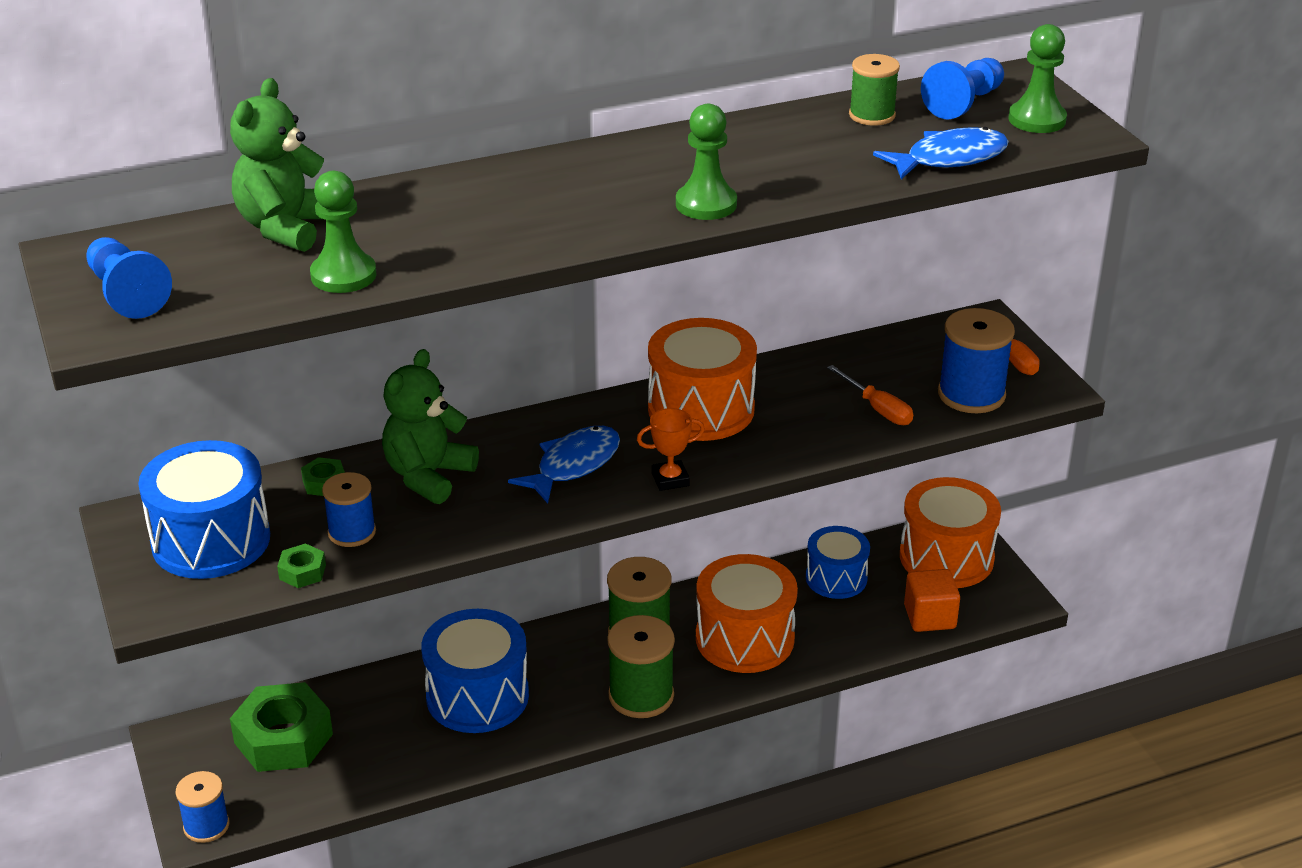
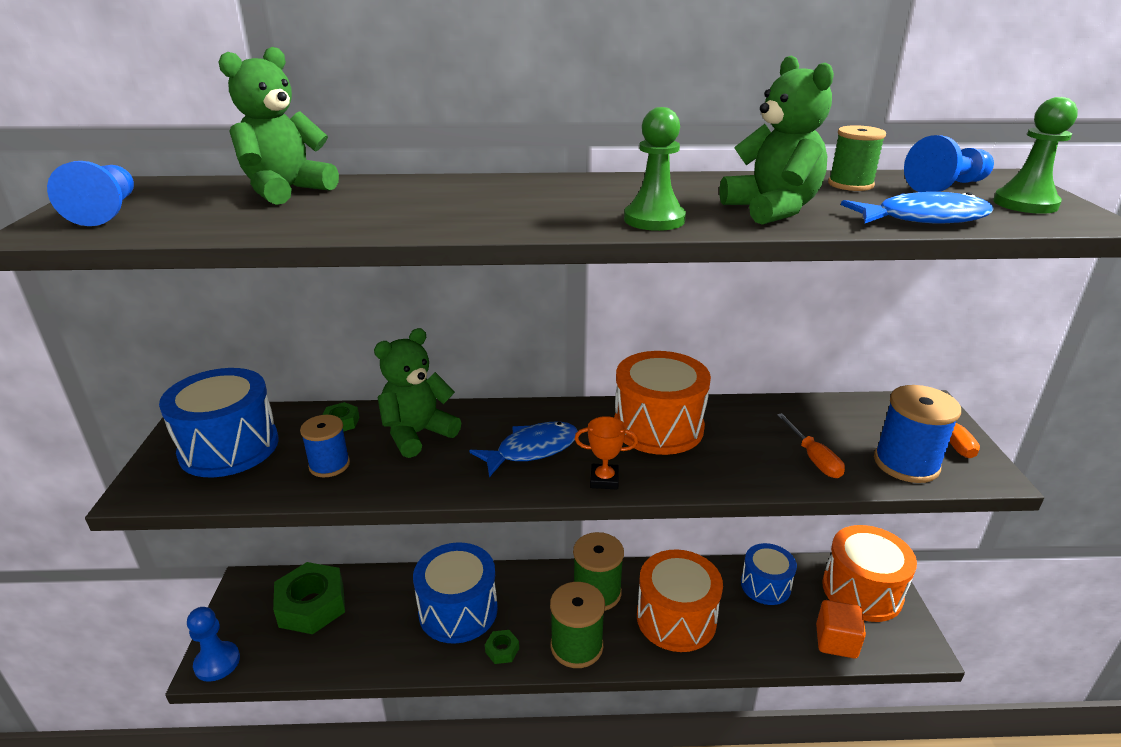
camera: 20 degrees right, 5 degrees down
blue spool [175,771,230,843] -> blue pawn [187,607,240,682]
green nut [277,543,326,588] -> green nut moved to [485,630,519,664]
green pawn [310,171,376,293] -> none
none -> green teddy bear [719,55,834,225]

